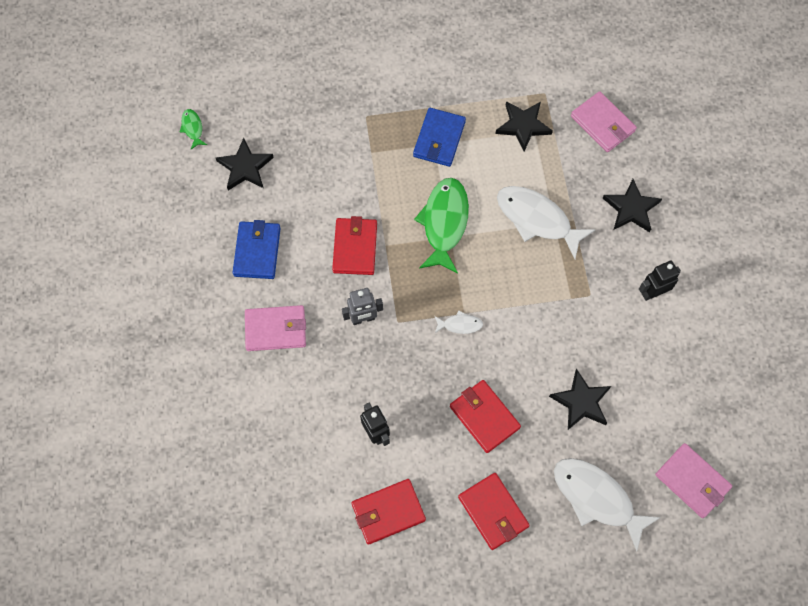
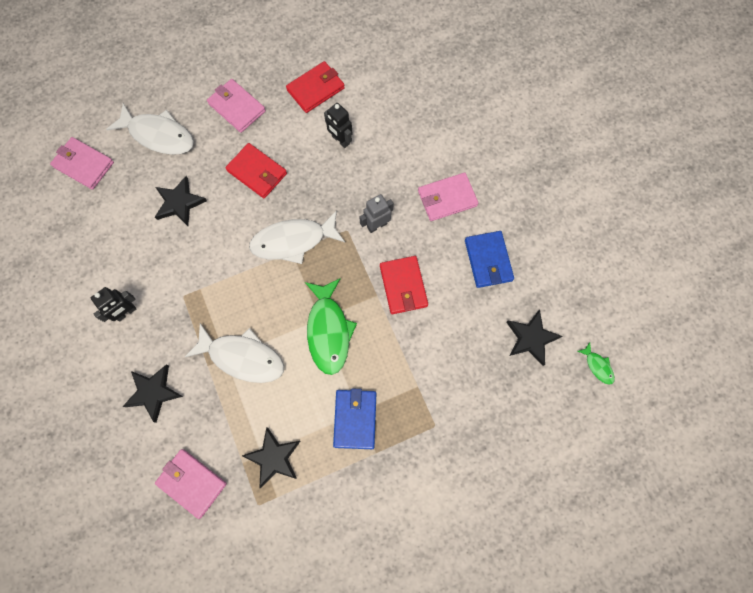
camera: 165 degrees right, 5 degrees up
white fish [435,310,483,334] -> white fish [249,210,345,264], size x2.18
red wallet [458,473,530,550] -> pink wallet [207,79,266,133]

